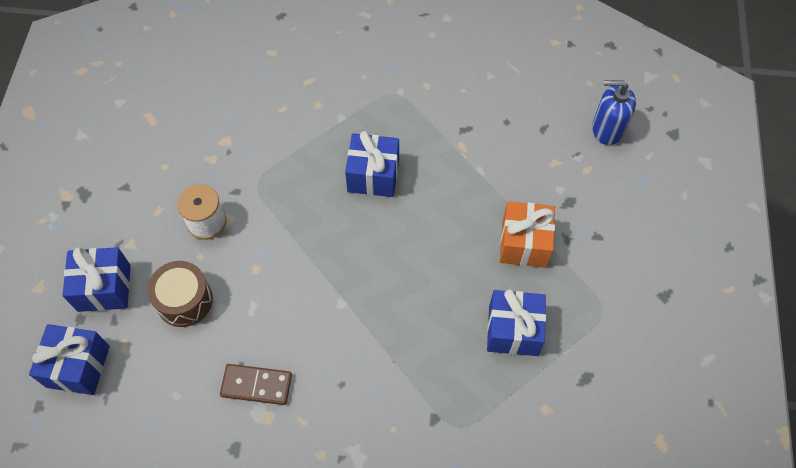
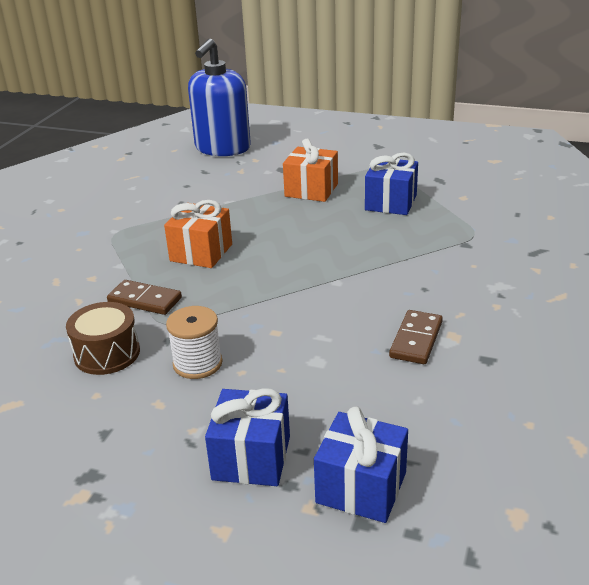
camera: 75 degrees left, 30 degrees down
brown drum [147,261,213,327] -> brown drum moved to [66,302,140,375]
blue gift [345,131,399,197] -> orange gift [164,200,232,268]
blue soap dispenser [592,80,636,145] -> blue soap dispenser [188,38,251,156], size x1.67
none -> brown domino [107,280,182,315]

